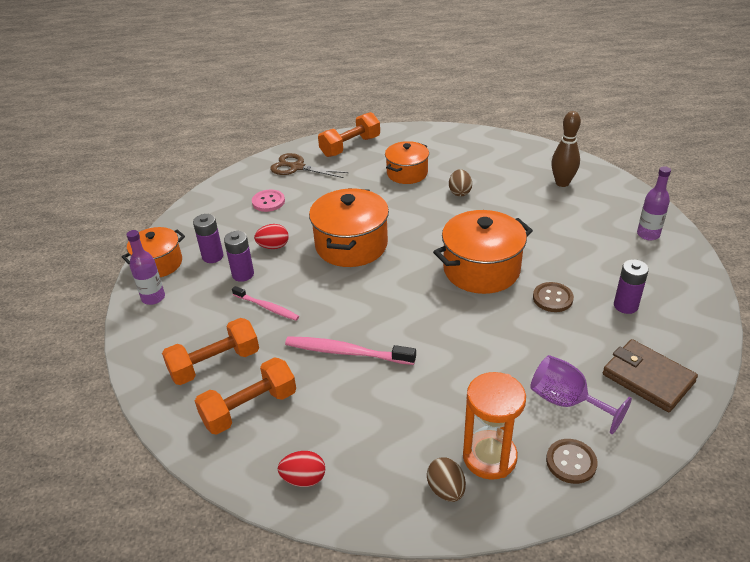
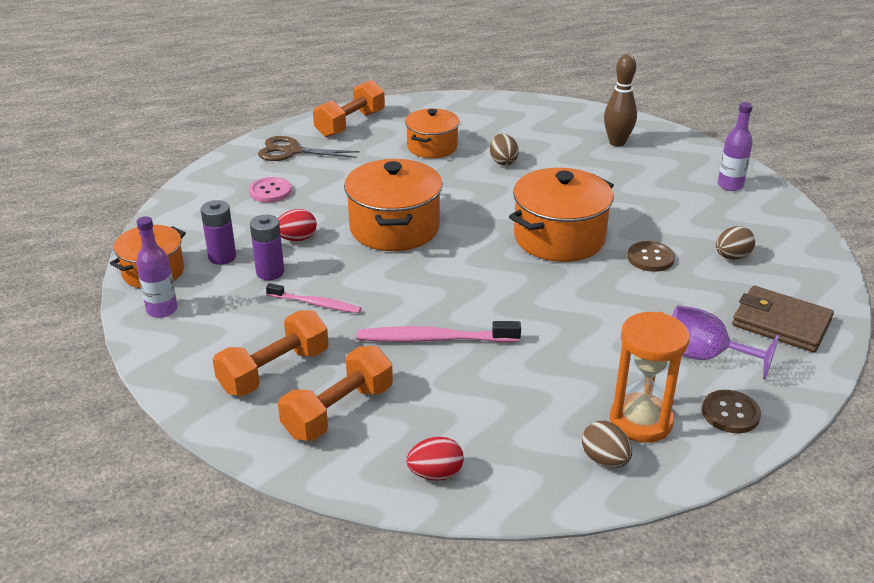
camera: 15 degrees left, 5 degrees down
purple battery [614,259,649,314] -> brown egg [716,226,755,260]

